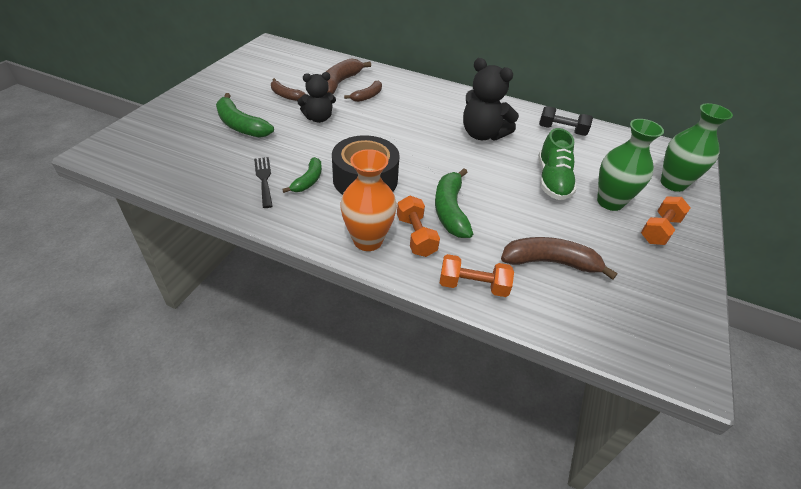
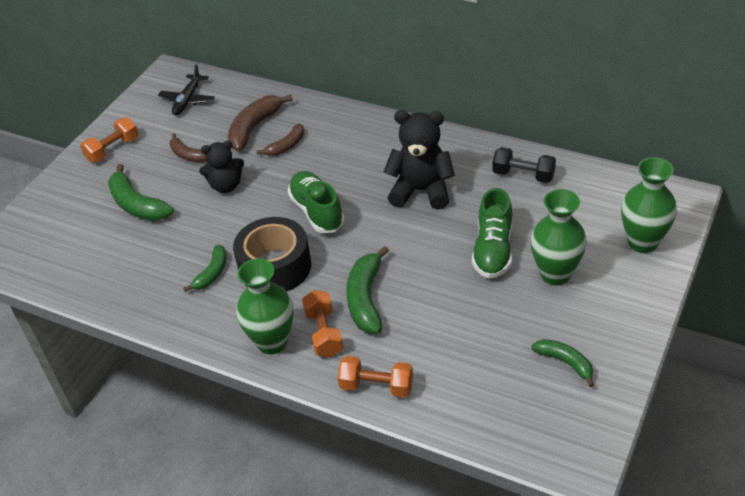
camera: 10 degrees right, 0 degrees up
black fork [254,157,273,208] -> none
orange vase [340,149,397,251] -> green vase [236,258,293,354]
black teddy bear [463,58,519,141] -> black teddy bear turned 150 degrees clockwise [383,110,455,210]
brown banana [501,237,618,280] -> none
orange dumbbell [641,197,690,245] -> orange dumbbell moved to [80,117,139,162]
none -> black plane [158,64,215,115]
none -> green shoe [288,171,345,233]
none -> green banana [531,339,594,387]

